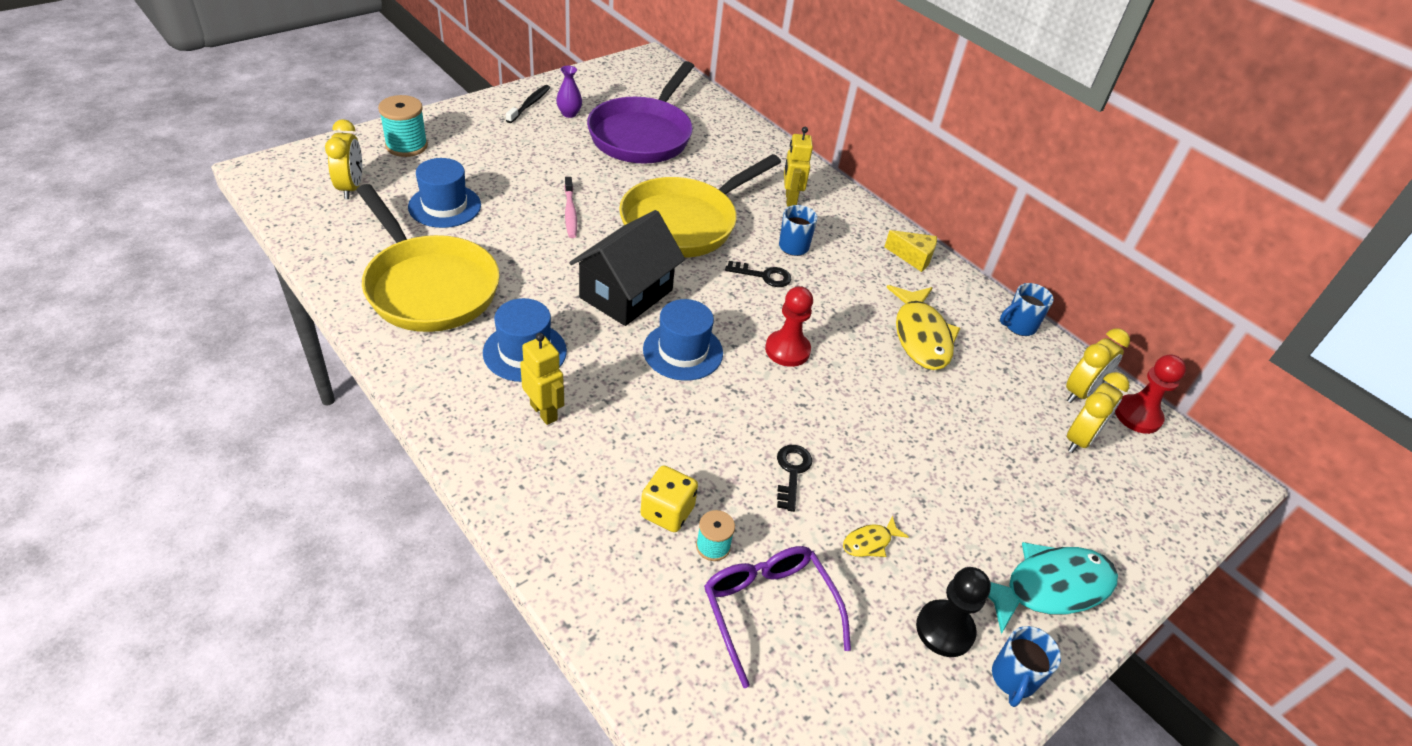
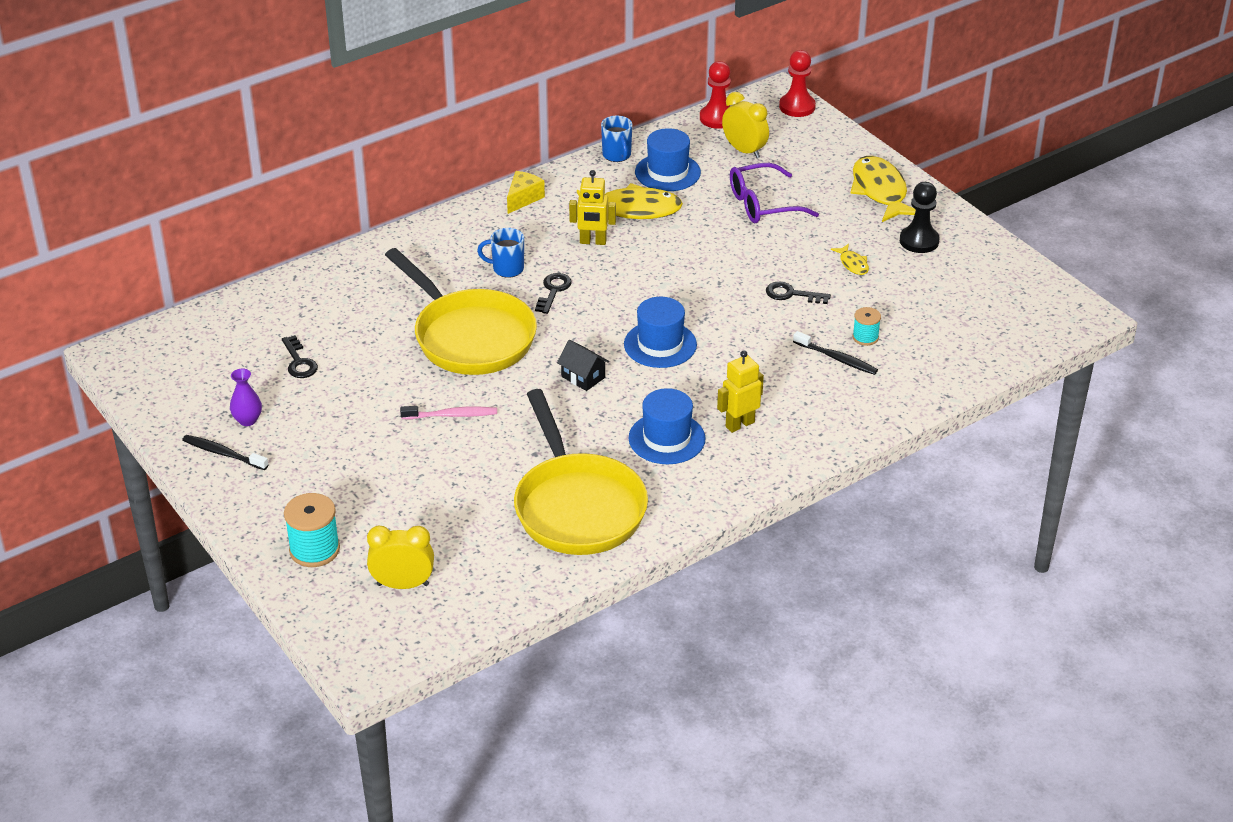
camera: 80 degrees left, 5 degrees down
yellow pan [356,184,500,332] -> yellow pan turned 105 degrees clockwise [514,389,648,555]
blue hat [408,158,481,228] -> blue hat moved to [635,128,701,191]
black house [569,210,685,326] -> black house [557,340,609,391], size x0.48
purple pan [587,61,694,164] -> black key [282,335,318,378]
yellow dice [640,465,698,532] -> black toothbrush [793,331,878,375]
purple glasses [704,546,851,688] -> purple glasses moved to [730,163,819,223]
red pawn [765,286,813,367] -> red pawn moved to [779,50,816,117]
yellow robot [784,127,813,207] -> yellow robot moved to [569,170,616,245]
turquoise fish [988,542,1118,634] -> yellow fish [850,156,916,222]
blue mug [992,626,1061,707] -> none
yellow clock [1066,328,1130,403] -> none

